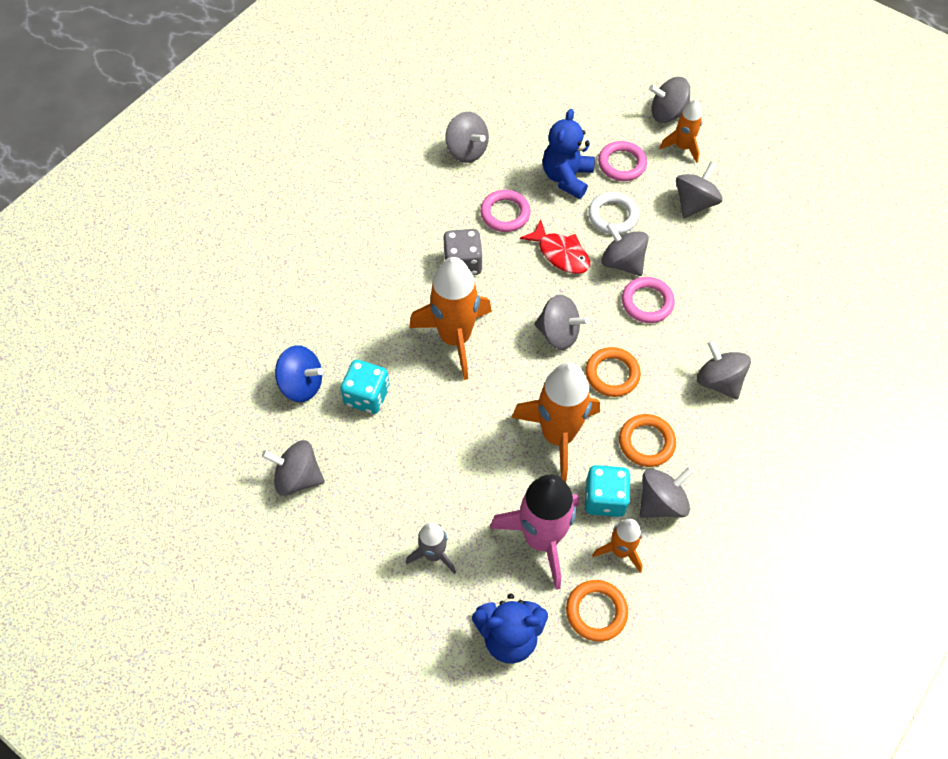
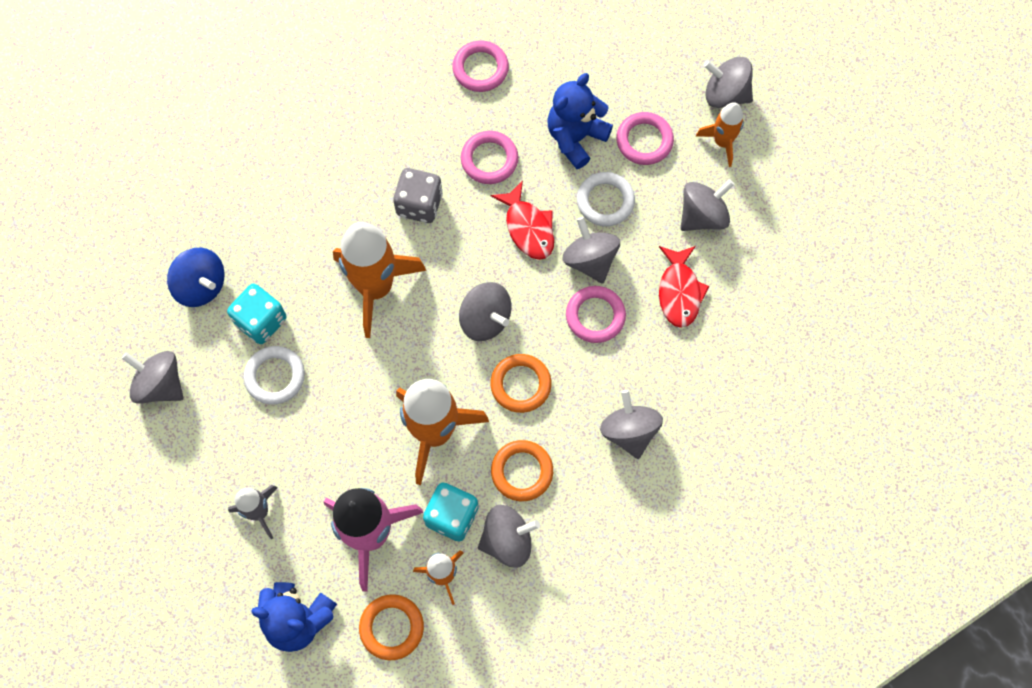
camera: 20 degrees right, 10 degrees up
grey spinning top [445,112,489,163] -> pink ring [452,40,509,92]
none -> white ring [244,346,305,405]
none -> red fish [659,246,710,328]

